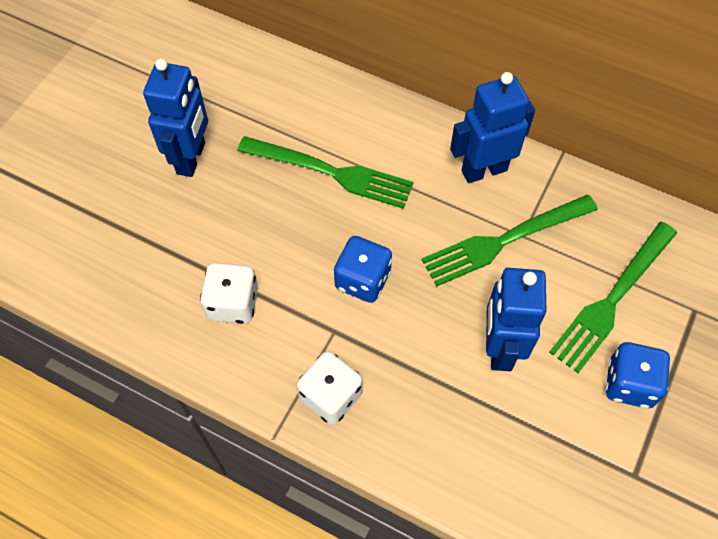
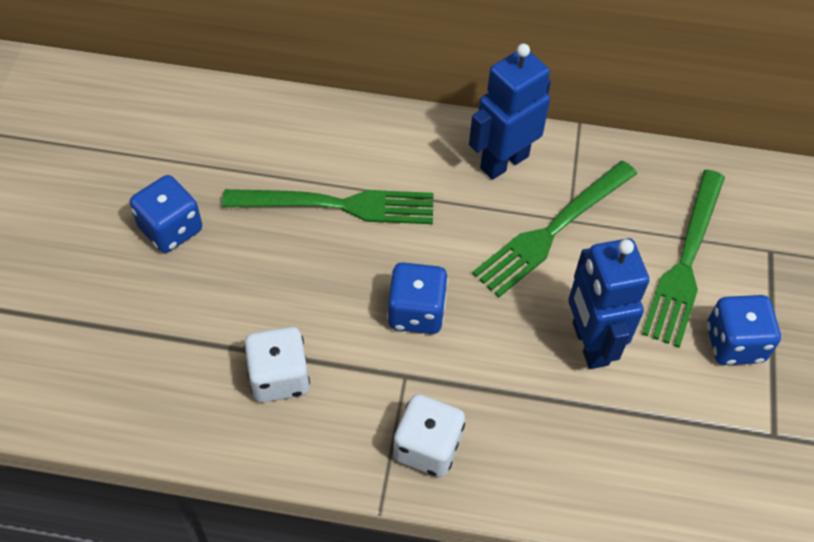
camera: 20 degrees left, 5 degrees down
blue robot [143,58,208,177] -> blue dice [130,175,202,253]

